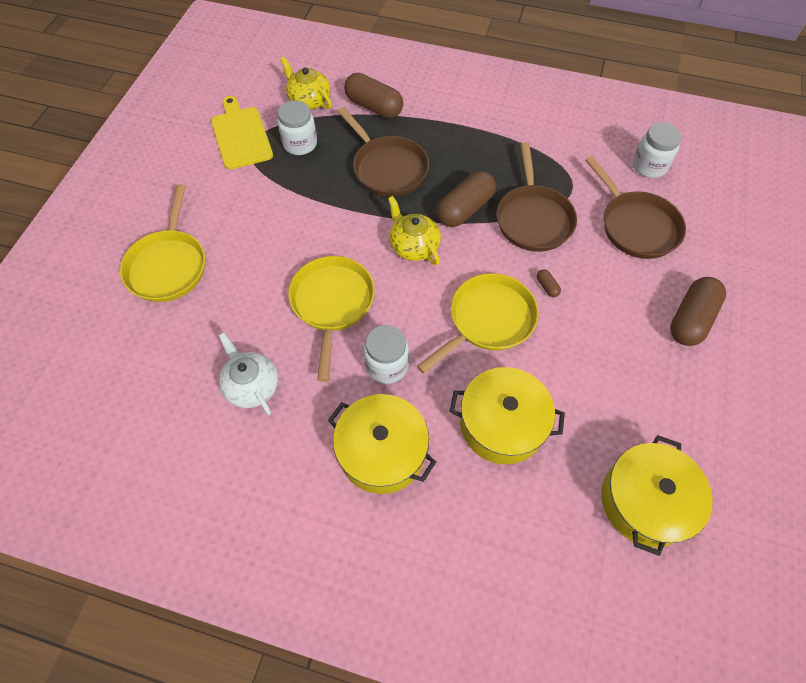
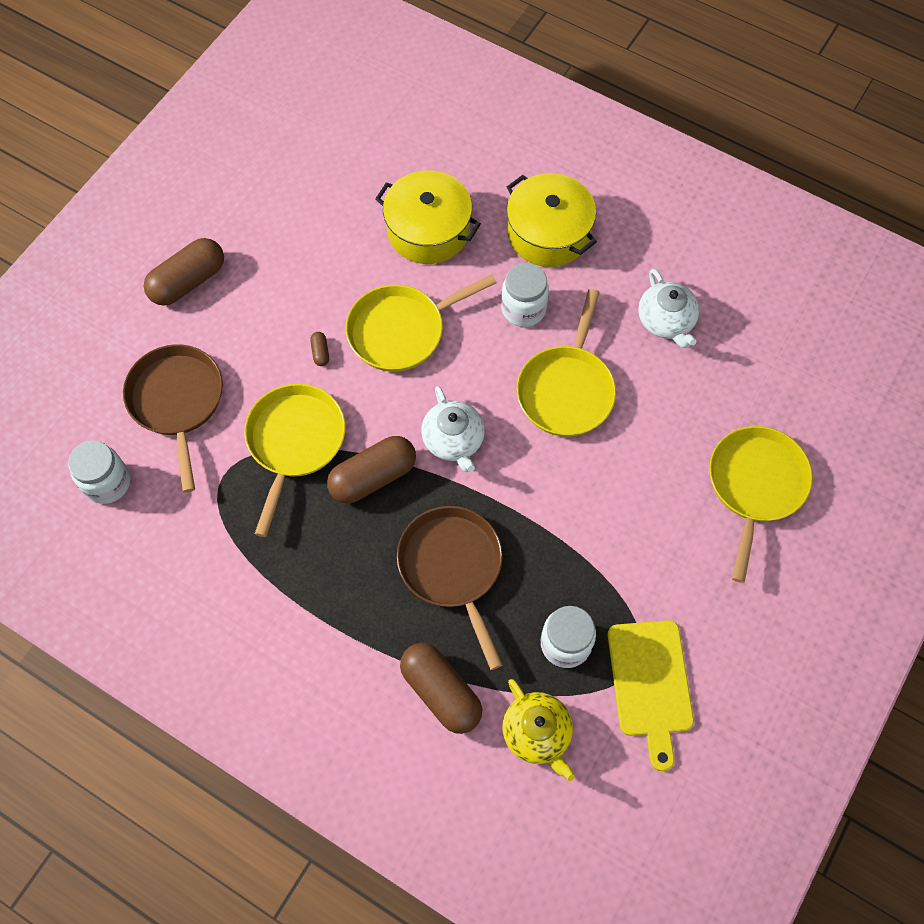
camera: 165 degrees left, 5 degrees up
yellow teapot [388,196,441,265] -> white teapot [421,386,485,472]
brown pan [497,142,577,252] -> yellow pan [244,384,346,537]
yellow pot [601,435,713,556] -> none

